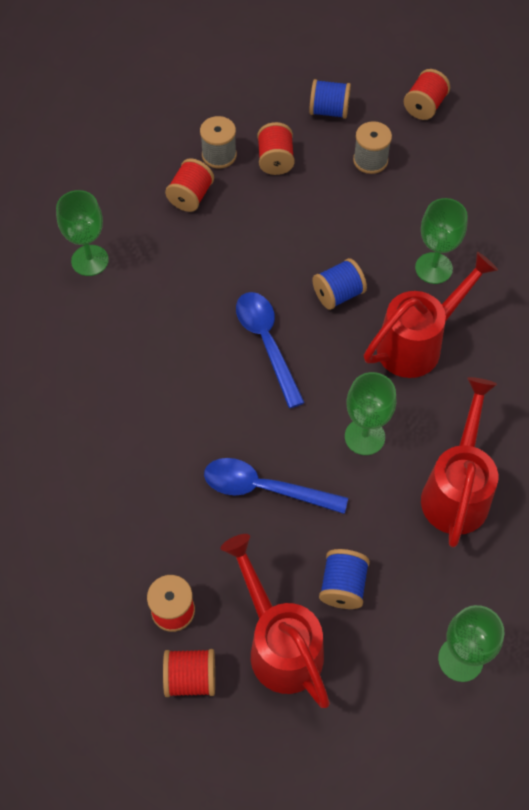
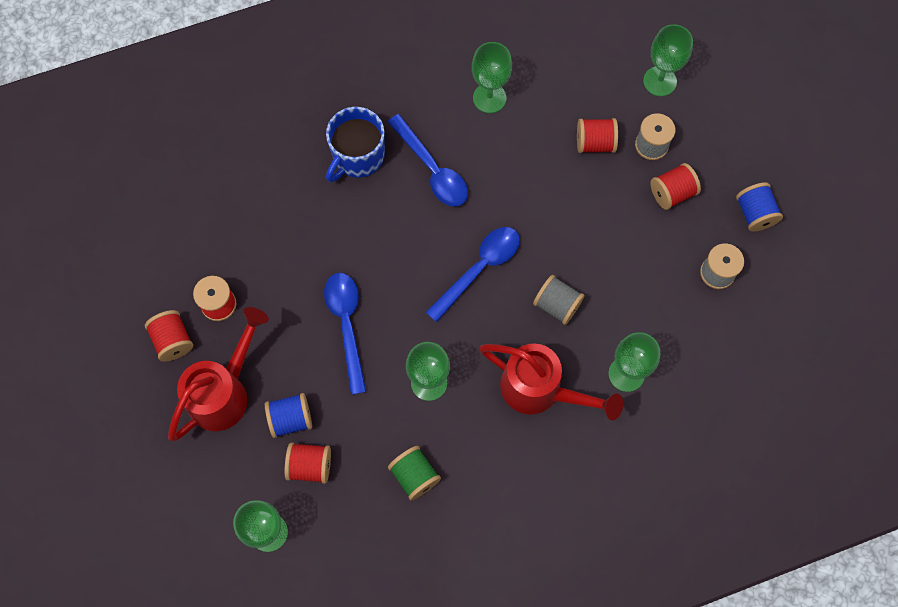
camera: 65 degrees right, 10 degrees up
blue spool [312,258,367,310] -> grey spool [533,275,585,325]
red spool [404,69,450,120] -> red spool moved to [285,442,331,484]
red watering can [421,377,498,548] -> green spool [388,446,441,500]
none -> blue mug [326,107,385,182]
none -> blue spoon [388,114,468,206]
none -> green goblet [643,24,693,96]

